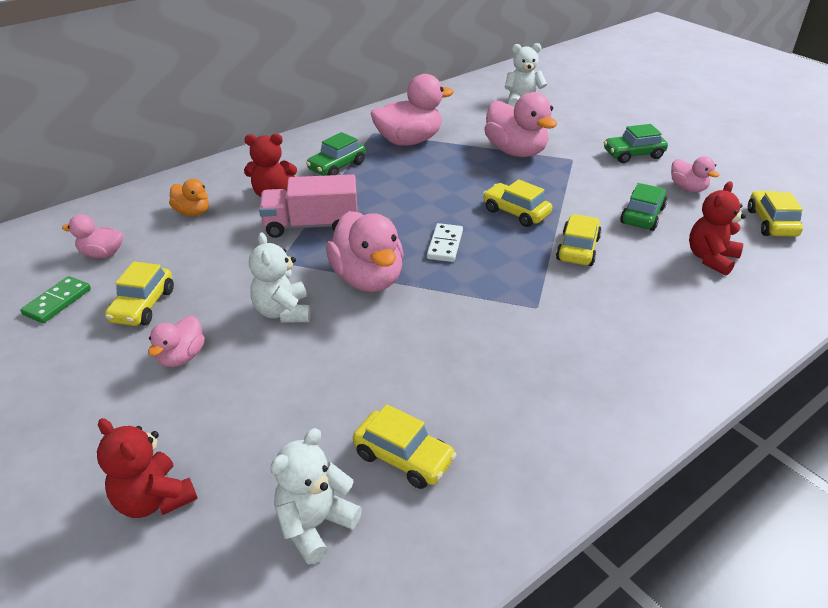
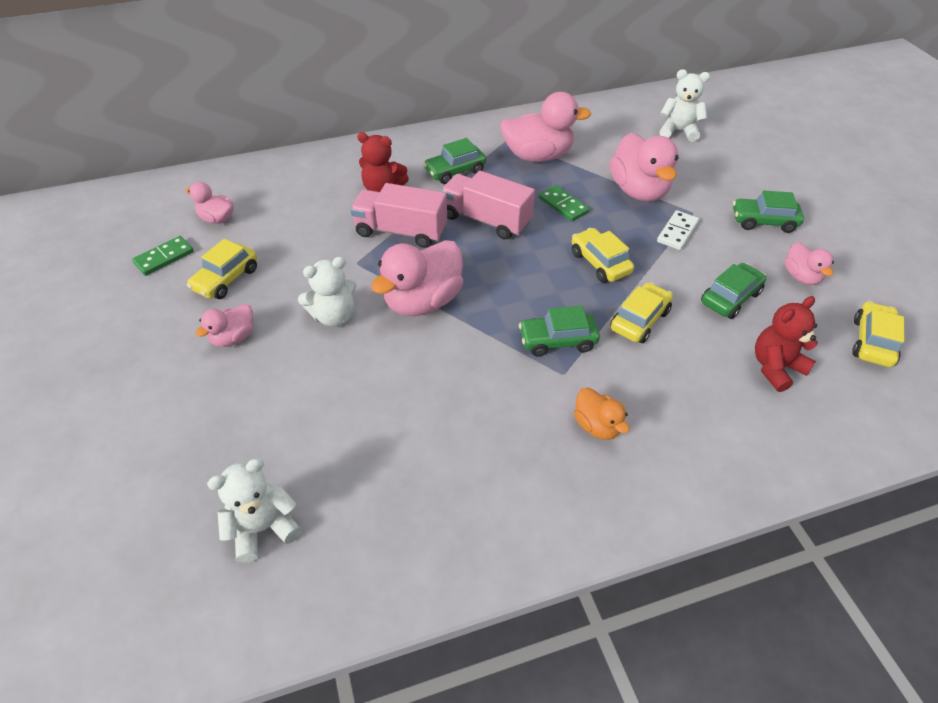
camera: 20 degrees right, 10 degrees up
red teddy bear [97,418,198,518] -> none
orange duck [169,179,209,216] -> orange duck moved to [574,387,630,440]
white teddy bear [249,232,311,323] -> white teddy bear turned 120 degrees counterclockwise [298,257,357,327]
pink duck [326,211,404,292] -> pink duck turned 45 degrees clockwise [371,240,463,316]
yellow car [353,404,456,489] -> none
white domino [427,223,463,262] -> white domino moved to [657,210,699,250]
none -> pink truck [441,171,535,240]
none -> green car [519,306,600,357]
none -> green domino [539,185,589,222]

